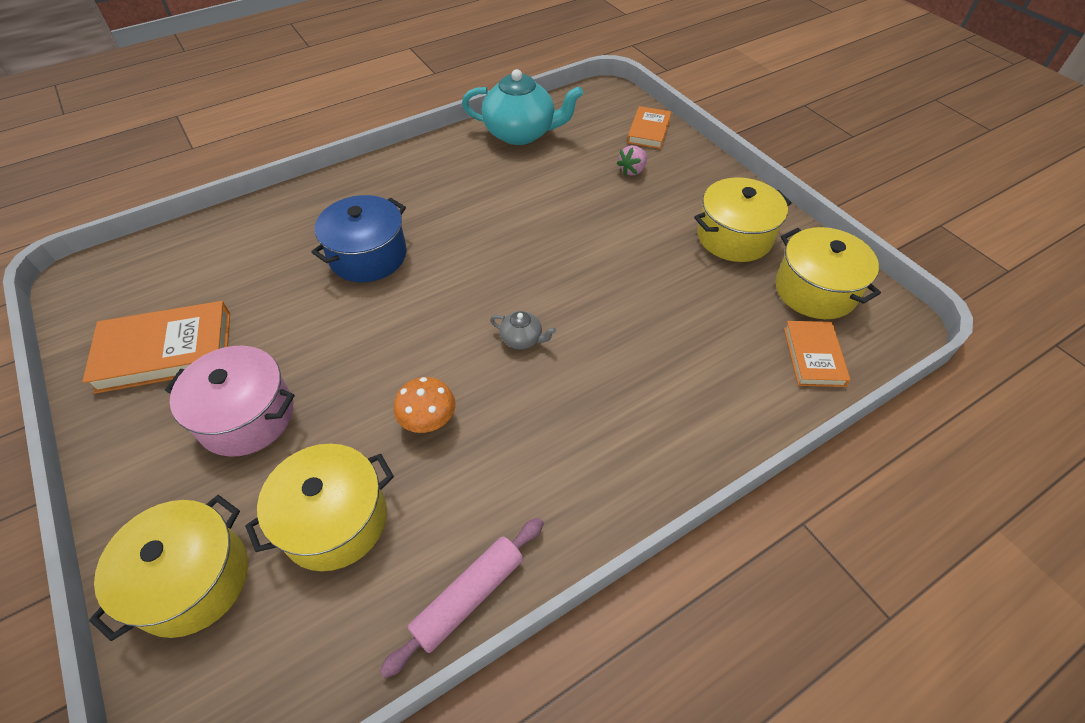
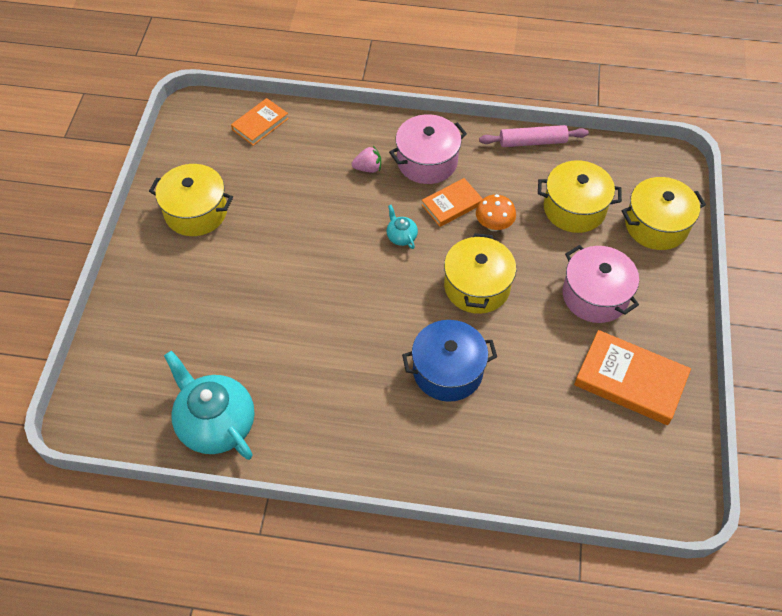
camera: 140 degrees left, 5 degrees up
grey teapot [490,311,556,350] -> turquoise teapot [386,205,418,249]
pink strawberry [616,145,647,176] -> pink strawberry moved to [352,146,381,173]
orange book [627,106,671,149] -> orange book moved to [422,178,483,227]
yellow pot [775,227,881,319] -> yellow pot moved to [444,233,516,314]
none -> pink pot [389,114,467,184]

